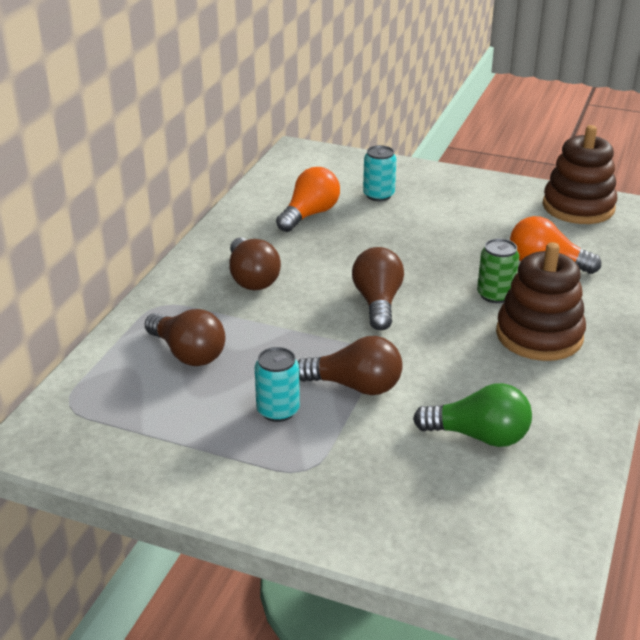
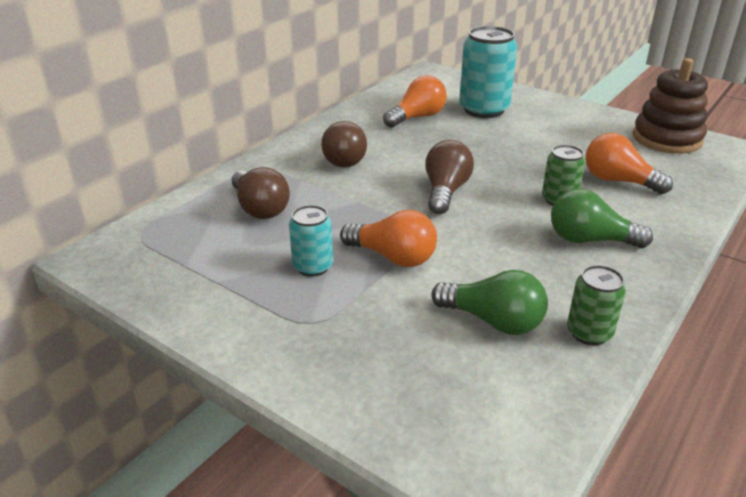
camera: 15 degrees right, 0 degrees up
brown light bulb [298,336,403,395] -> orange light bulb [340,210,437,267]
turquoise can [363,145,396,201] -> turquoise can [459,26,517,118], size x1.81
brown stacking toy [496,242,586,361] -> green light bulb [551,189,653,248]
none -> green can [567,265,626,345]

